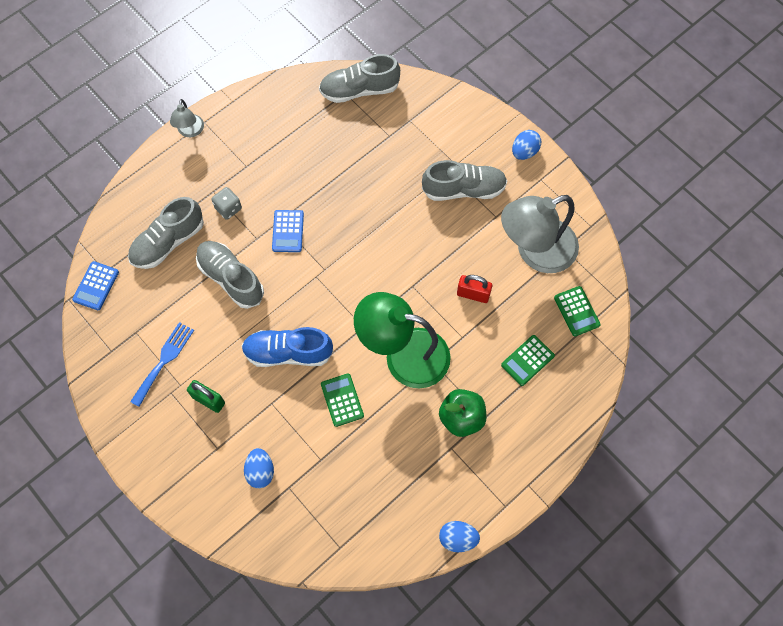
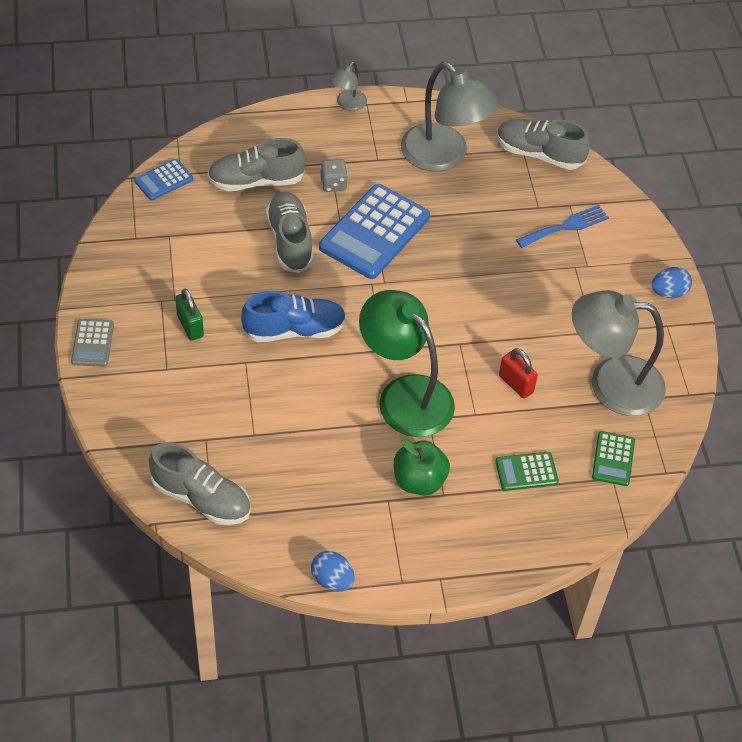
camera: 30 degrees right, 15 degrees down
blue fork [130,322,194,407] -> blue fork moved to [516,205,609,248]
blue shoe [242,327,333,367] -> blue shoe turned 135 degrees clockwise [241,291,347,342]
blue egg [244,448,274,488] -> none
blue calculator [272,210,304,252] -> blue calculator [319,184,430,279], size x2.03
green calculator [321,373,364,427] -> none
grey shoe [422,160,507,201] -> grey shoe moved to [149,442,251,525]
none -> grey calculator [71,319,114,367]
none -> grey lamp [401,62,499,171]

